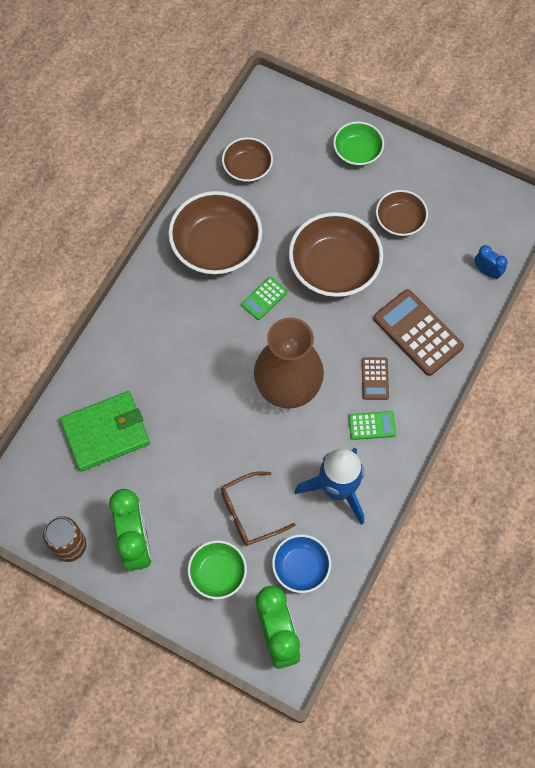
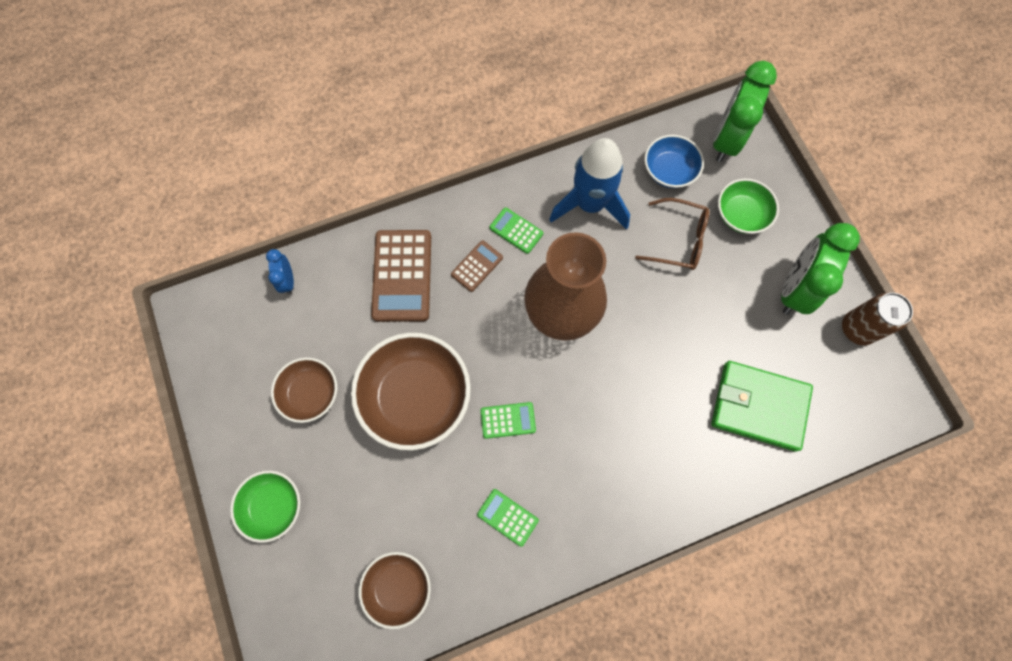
camera: 140 degrees left, 5 degrees up
brown bowl [168,191,262,275] -> green calculator [477,489,539,547]

